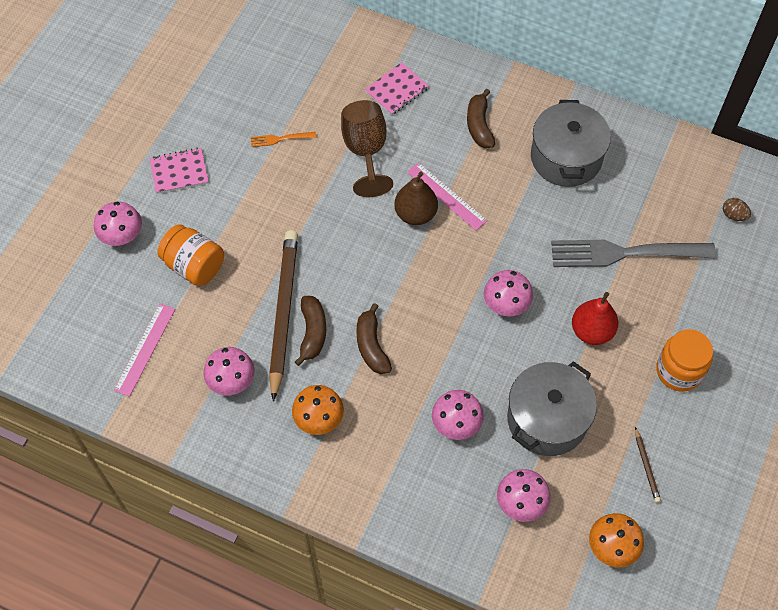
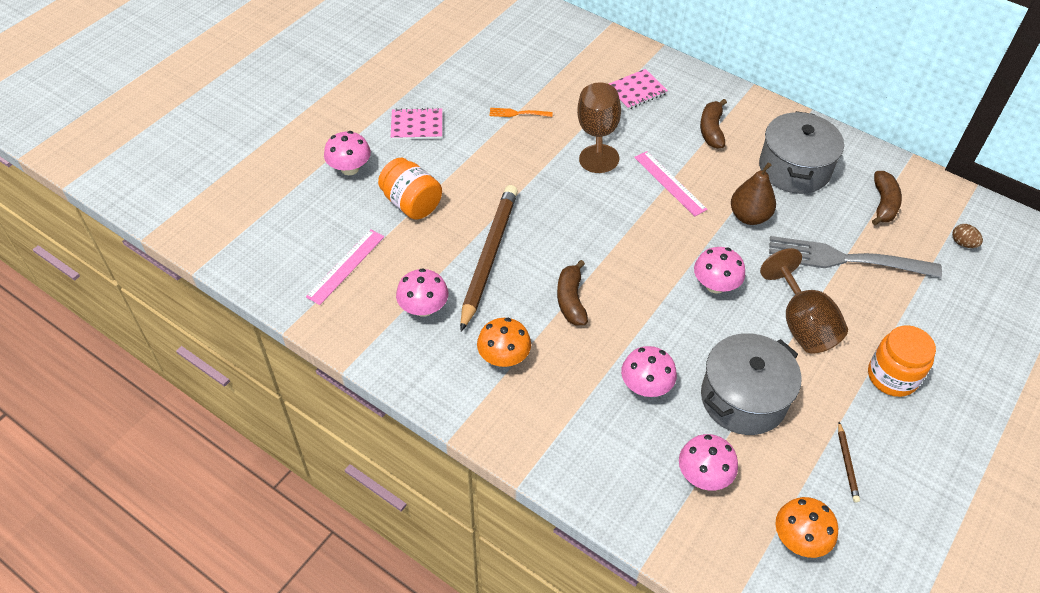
camera: 10 degrees right, 10 degrees down
brown banana [295,296,326,366] -> brown banana moved to [872,171,902,225]
brown pear [394,172,438,225] -> brown pear moved to [731,162,776,225]
red pear [572,292,618,345] -> brown goblet [760,248,848,354]

